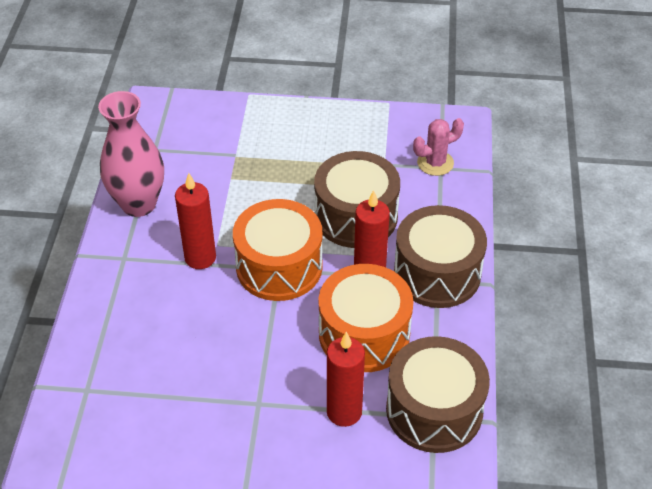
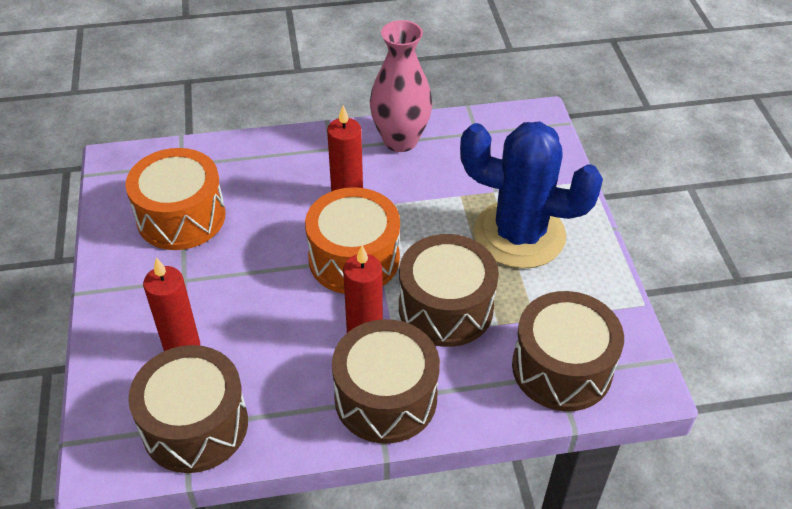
camera: 75 degrees right, 0 degrees up
orange drum [319,264,414,372] -> orange drum moved to [126,148,225,250]
pink cactus [413,118,464,176] -> brown drum [512,291,624,411]
none -> blue cactus [460,122,603,269]

